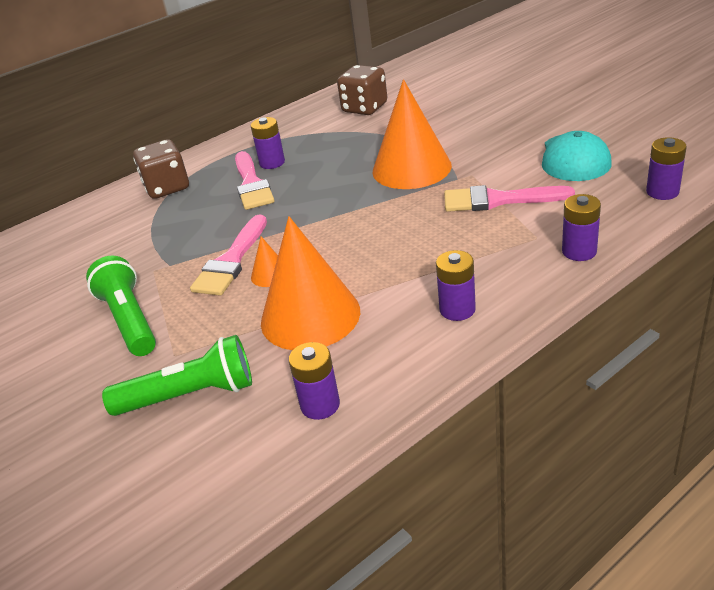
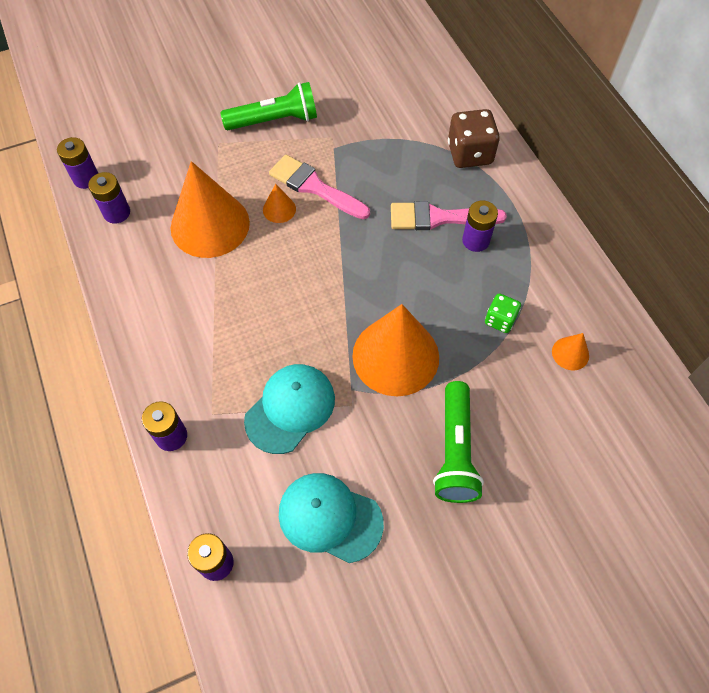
camera: 100 degrees right, 25 degrees up
green flashlight [102,335,252,416] -> green flashlight moved to [433,381,484,503]
brown dice [337,65,387,115] -> orange cone [552,333,589,370]
purple battery [436,250,476,321] -> purple battery moved to [57,137,98,189]
pink brush [444,185,575,212] -> turquoise cap [244,364,335,454]
none -> green dice [485,293,521,333]

